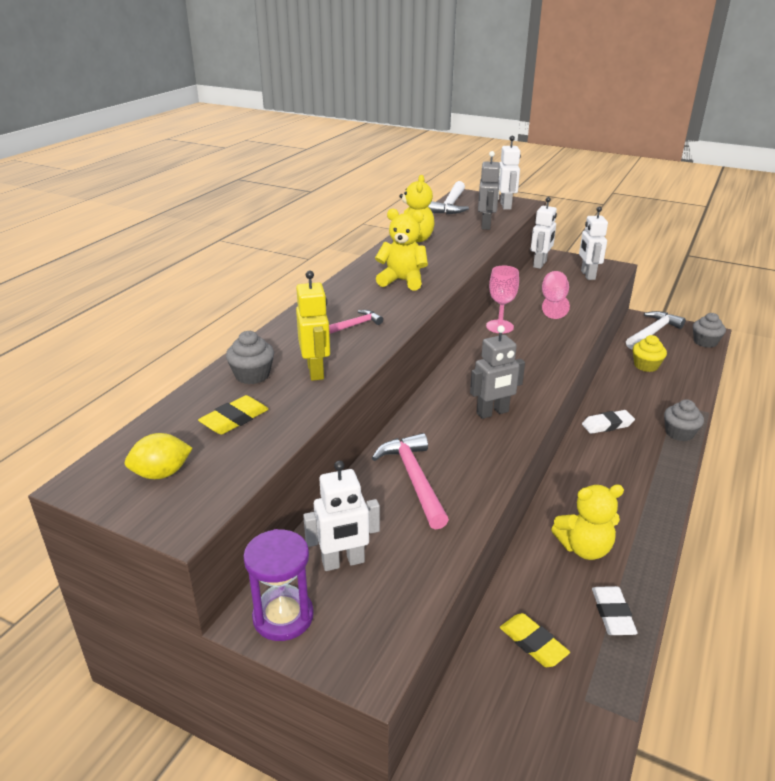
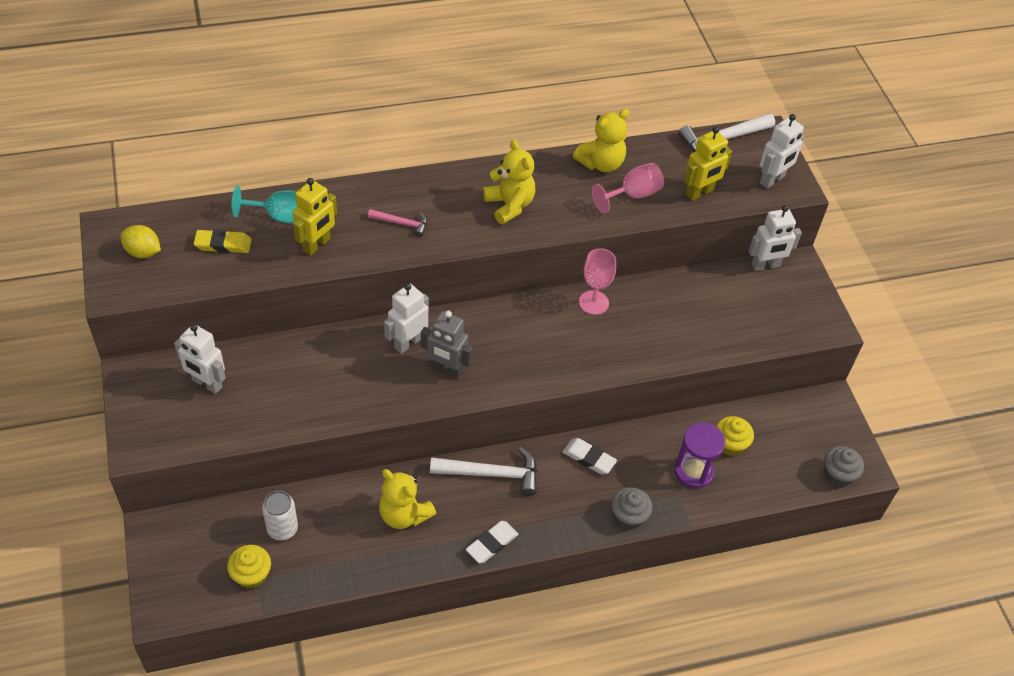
camera: 45 degrees right, 20 degrees up
grey cupcake [226,331,274,384] -> turquoise goblet [232,186,297,224]
purple hourglass [243,529,314,641] -> purple hourglass moved to [674,422,725,489]
pink hammer [372,433,449,530] -> none
grey robot [478,151,501,230] -> yellow robot [684,127,732,200]
yellow eraser [500,613,570,667] -> white can [262,491,298,540]
pink goblet [542,271,570,319] -> pink goblet moved to [592,163,664,213]
white robot [579,206,608,280] -> white robot moved to [384,283,429,354]
white eraser [592,586,638,635] -> white eraser moved to [466,521,518,563]
white hammer [626,311,686,349] -> white hammer moved to [430,447,537,496]
none -> yellow cupcake [227,545,271,589]

